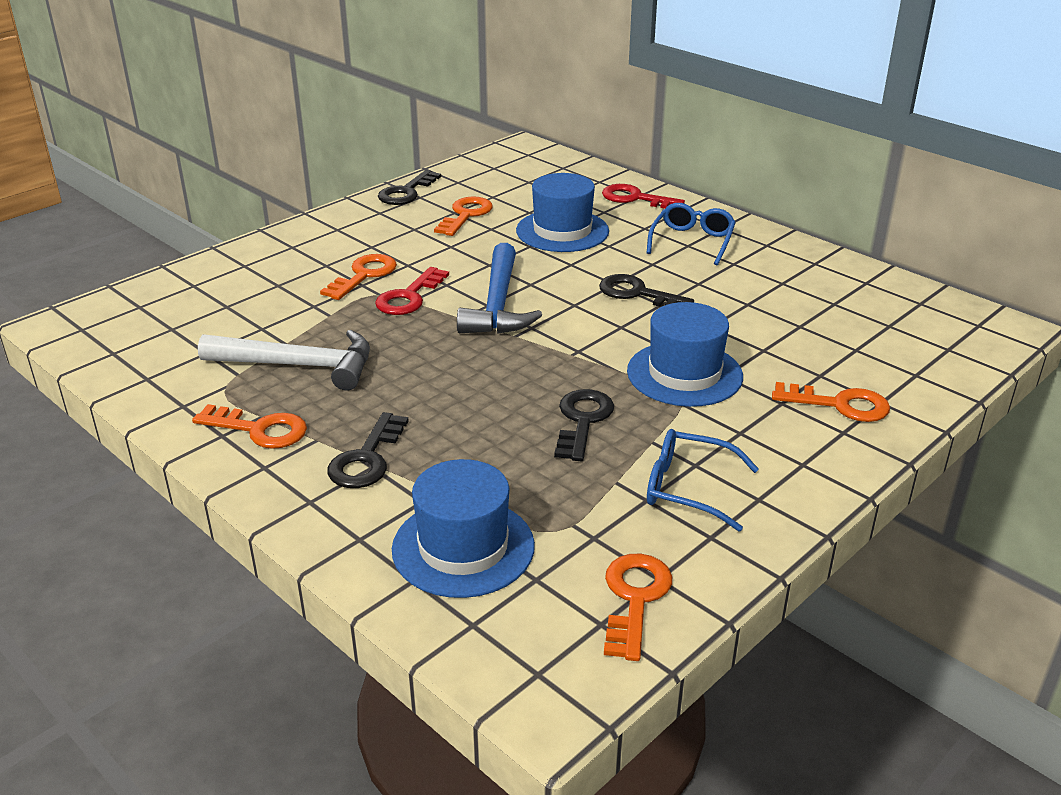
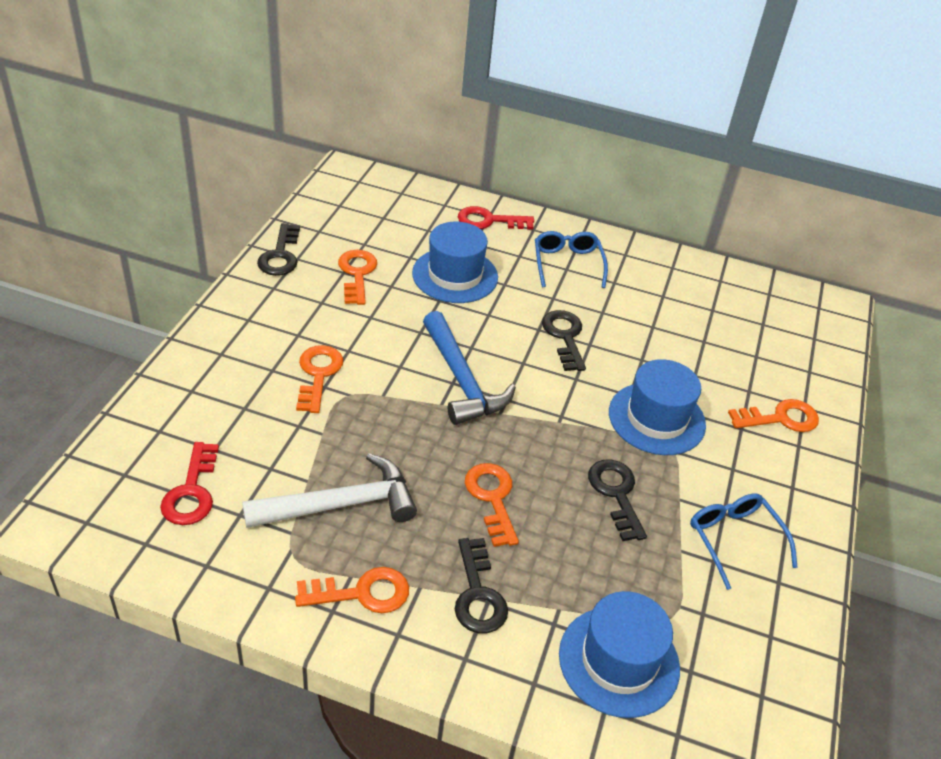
camera: 30 degrees left, 10 degrees up
red key [375,267,449,315] -> red key moved to [160,442,219,525]
black key [599,274,694,307] -> black key turned 75 degrees clockwise [542,310,586,371]
orange key [604,554,672,661] -> orange key moved to [465,463,519,547]
blue glasses [647,429,759,532] -> blue glasses turned 75 degrees clockwise [690,493,798,590]

